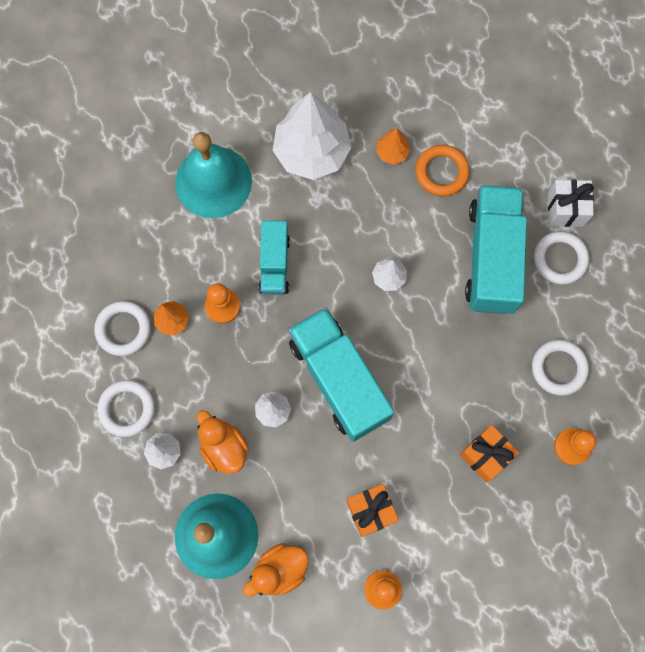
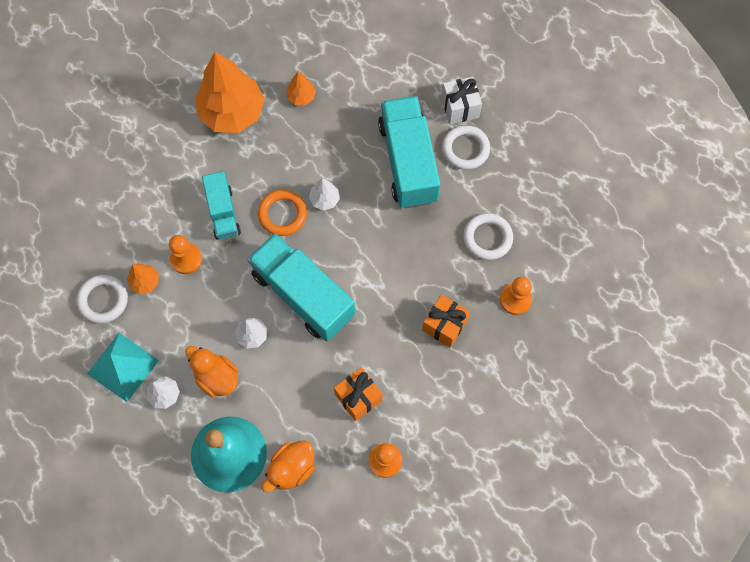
camera: 15 degrees left, 5 degrees down
white ring [97,380,155,437] -> turquoise pyramid [87,333,159,402]
turquoise bell [175,132,252,218] -> none
white tree [273,92,352,180] -> orange tree [196,52,265,133]
orange ring [415,145,470,196] -> orange ring moved to [258,190,307,236]

